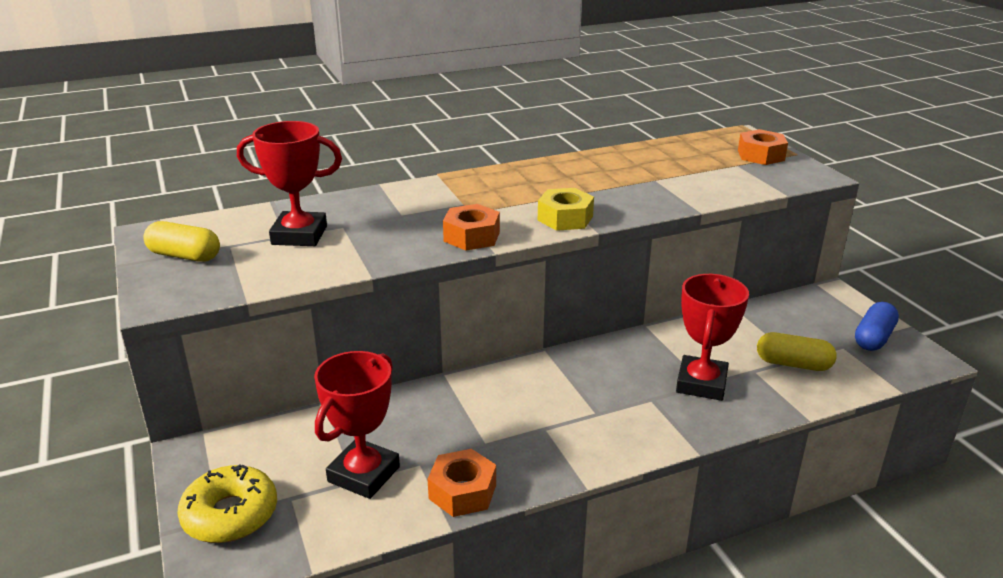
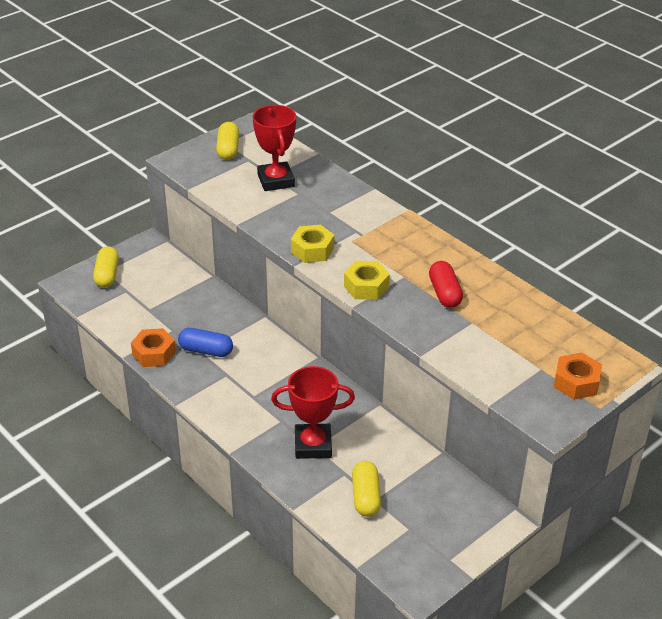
camera: 70 degrees right, 10 degrees up
yellow donut [177,465,277,543] -> yellow capsule [93,246,119,288]
red trophy [314,351,400,499] -> none
orange nut [443,204,500,251] -> yellow nut [291,225,334,263]
blue capsule [855,302,899,351] -> blue capsule moved to [178,328,233,357]
none -> red capsule [429,261,463,308]

